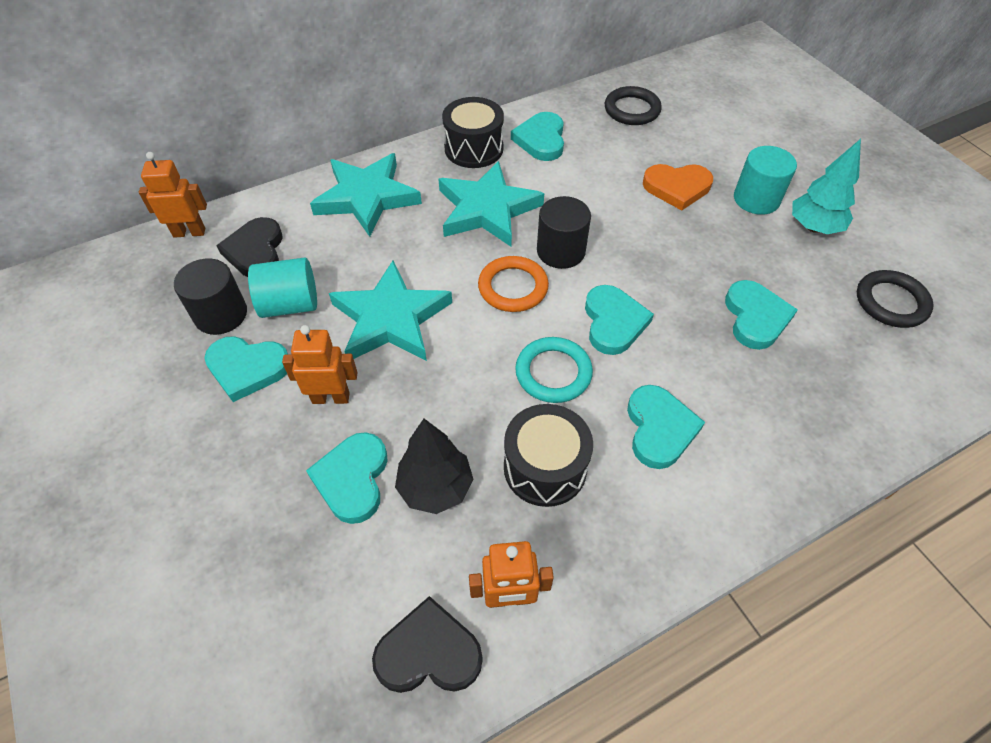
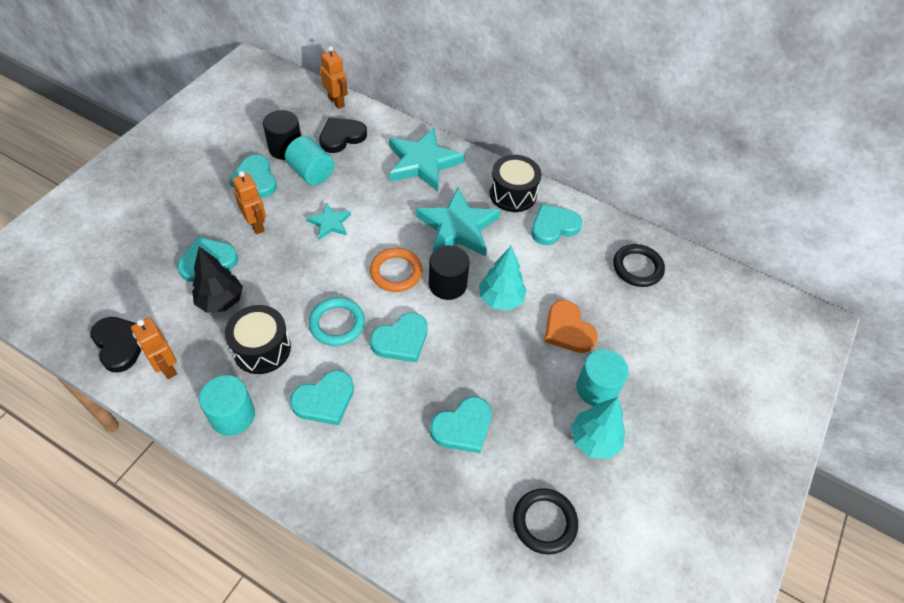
camera: 55 degrees right, 0 degrees up
turquoise star [329,261,452,361] -> turquoise star [307,203,351,240], size x0.52
none -> turquoise cylinder [199,375,255,436]
none -> turquoise tree [479,246,527,310]

